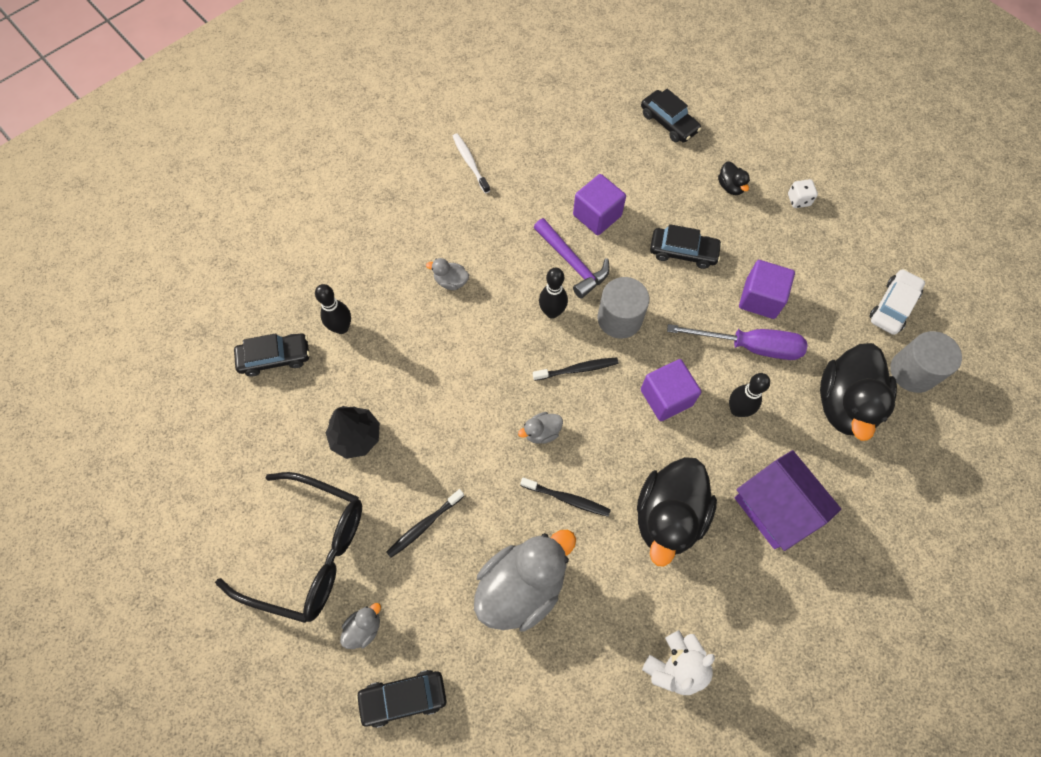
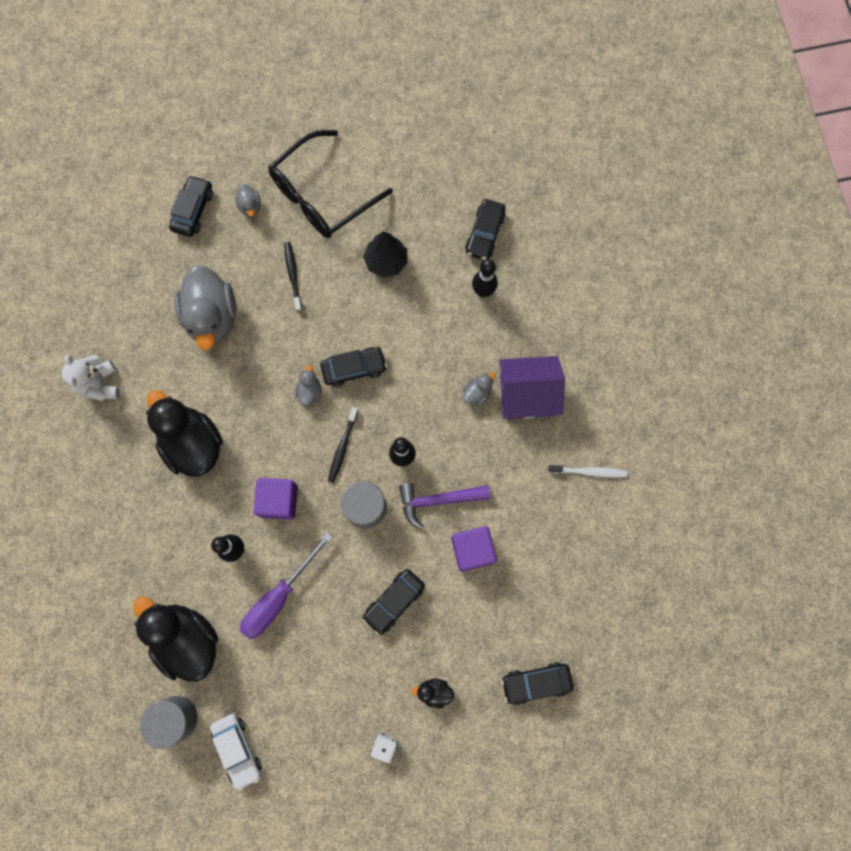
camera: 120 degrees right, 10 degrees up
black toothbrush [520,477,611,517] -> none
purple house [735,450,841,551] -> purple house moved to [499,356,565,419]
purple cube [739,260,795,319] -> none
none -> black car [320,347,387,387]

